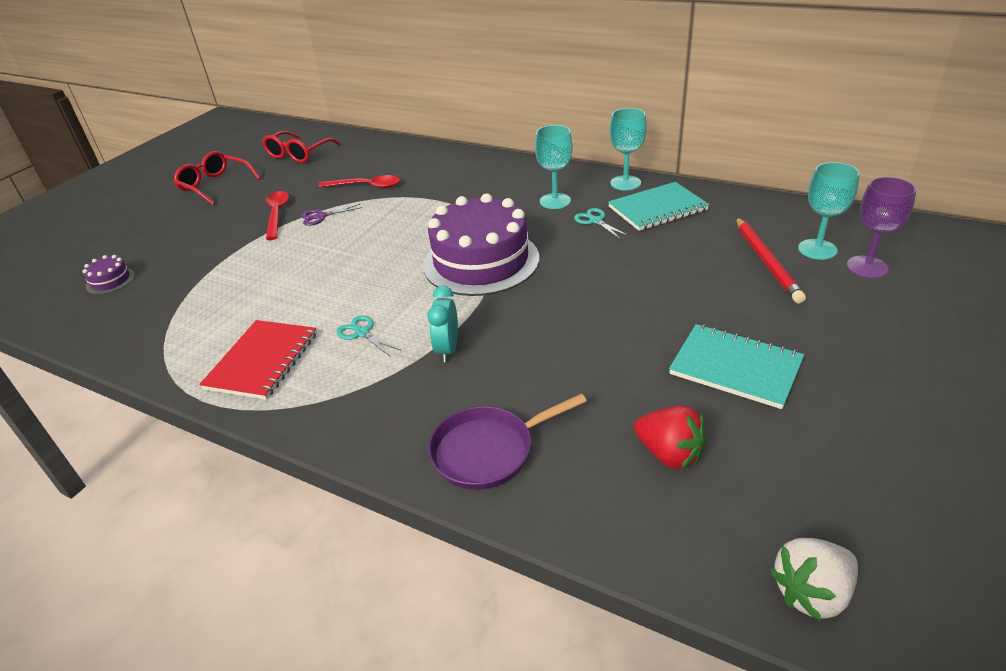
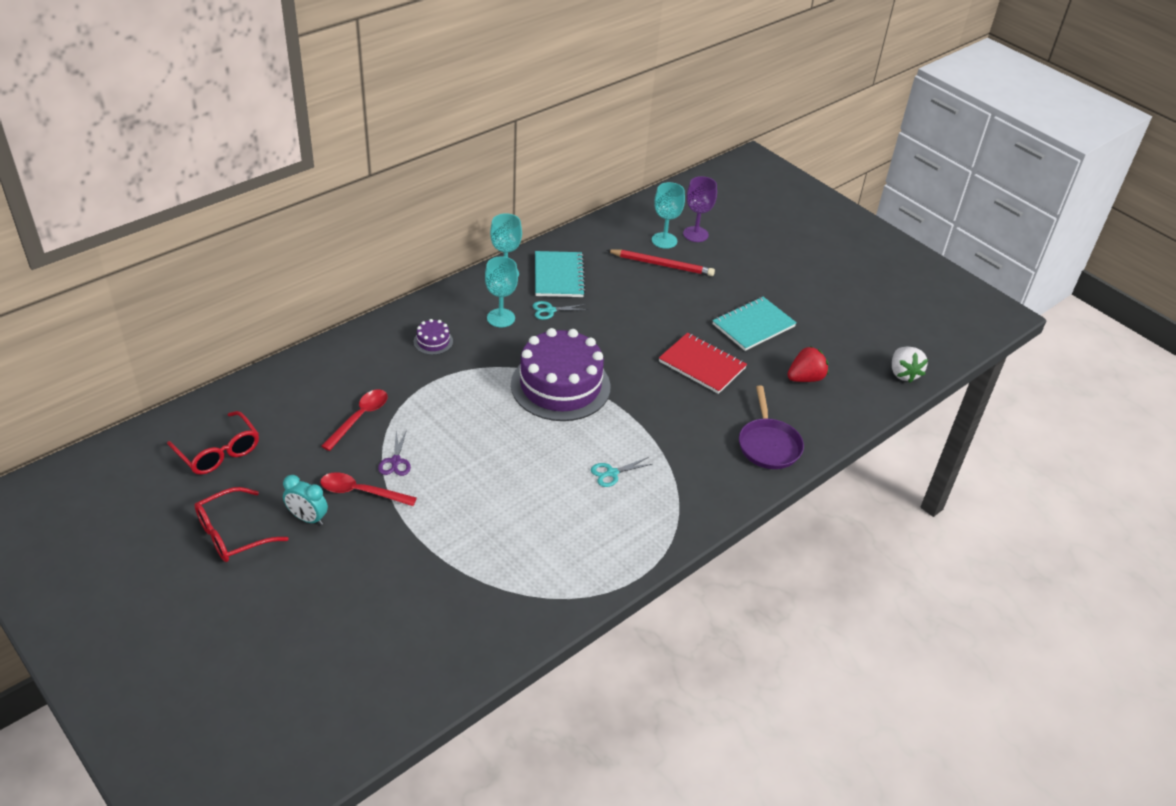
camera: 75 degrees left, 5 degrees up
purple cake [83,255,135,295] -> purple cake moved to [414,319,453,355]
red notebook [199,320,317,400] -> red notebook moved to [659,333,747,394]
turquoise clock [427,286,458,362] -> turquoise clock moved to [283,475,328,525]

